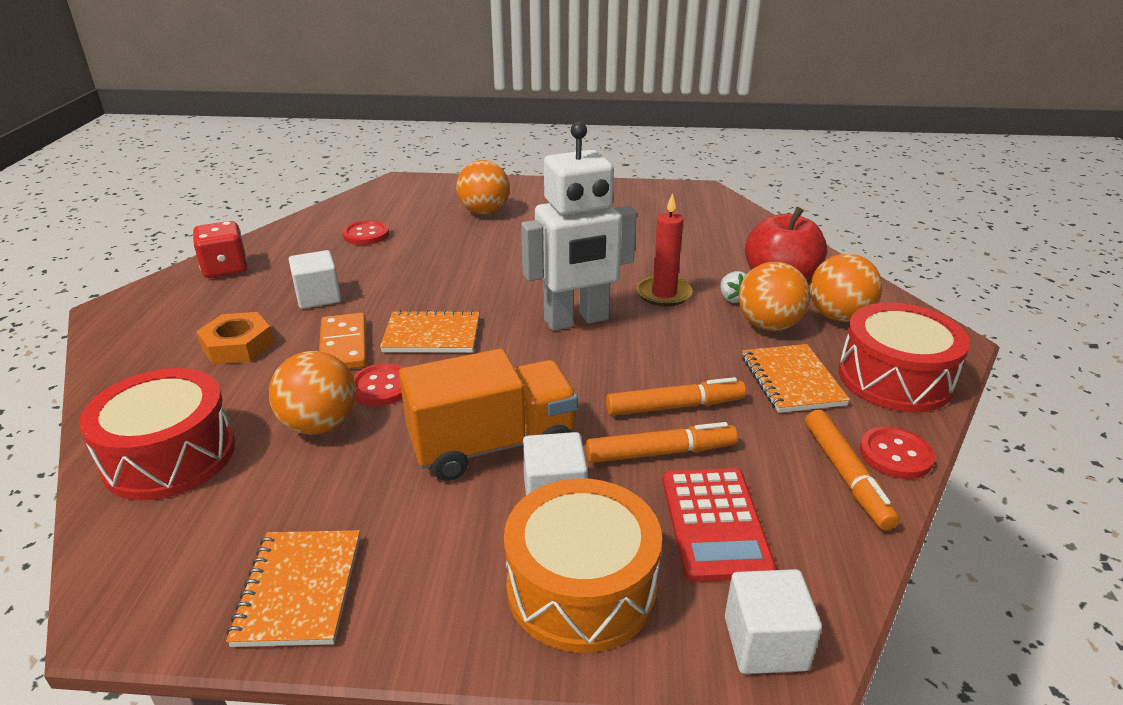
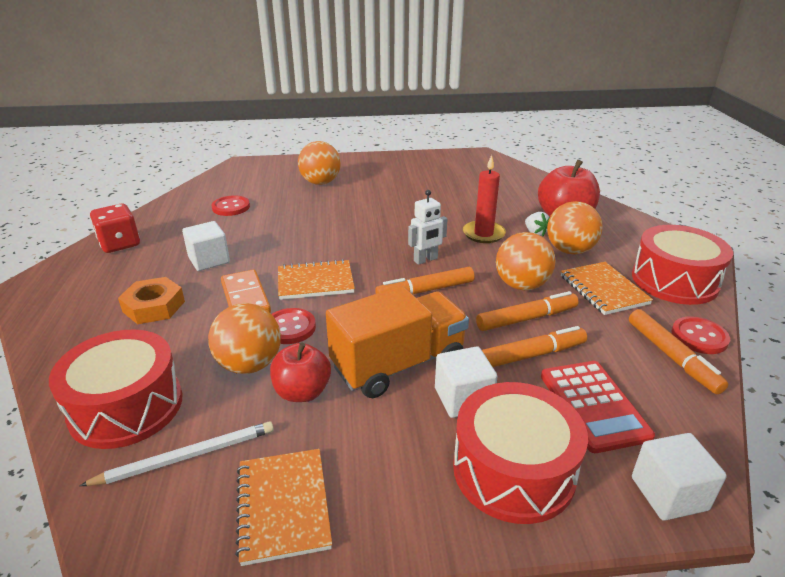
camera: 10 degrees left, 0 degrees up
orange drum [504,479,662,652] -> red drum [453,382,588,524]
white robot [521,122,637,331] -> white robot [408,190,447,265], size x0.48
orange ball [810,253,882,322] -> orange ball moved to [496,232,556,290]
none -> white pencil [79,421,274,486]
none -> red apple [270,342,331,402]
none -> orange marker [375,267,475,294]

